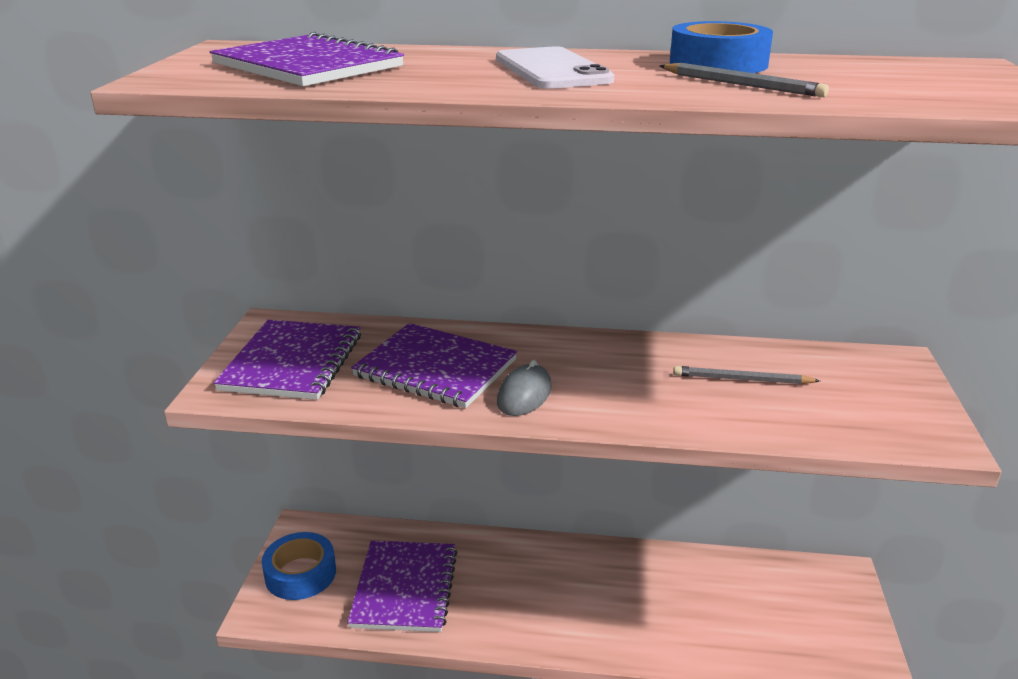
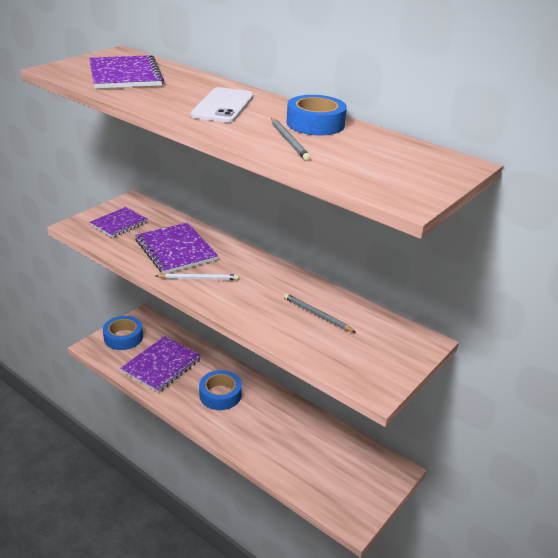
camera: 30 degrees right, 5 degrees up
purple notebook [213,319,361,400] -> purple notebook [90,207,148,238], size x0.65
grey mouse [497,360,552,416] -> white pencil [156,273,239,280]
none -> blue tape [199,370,242,410]

